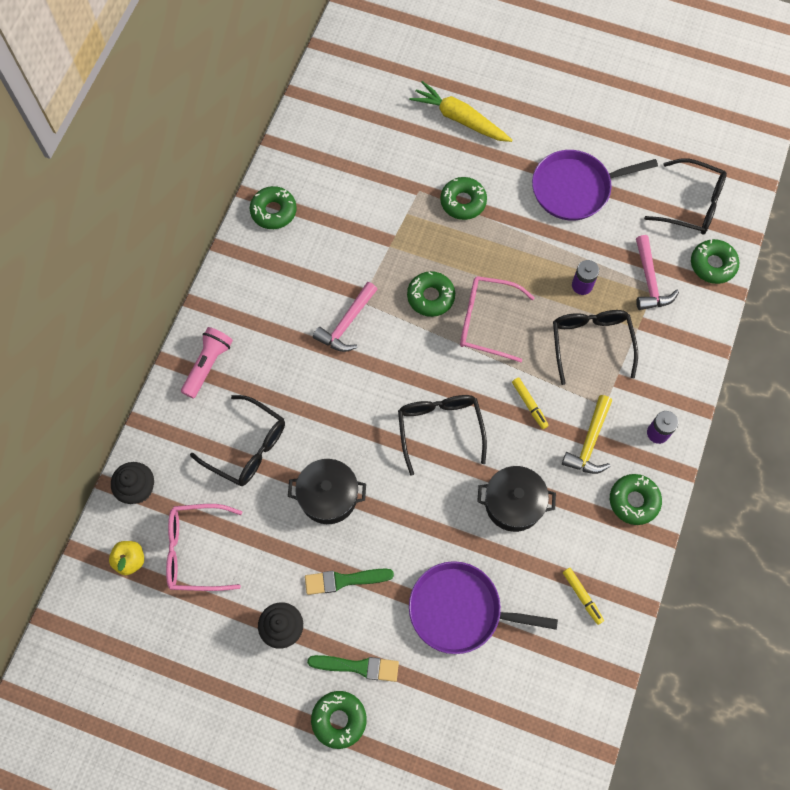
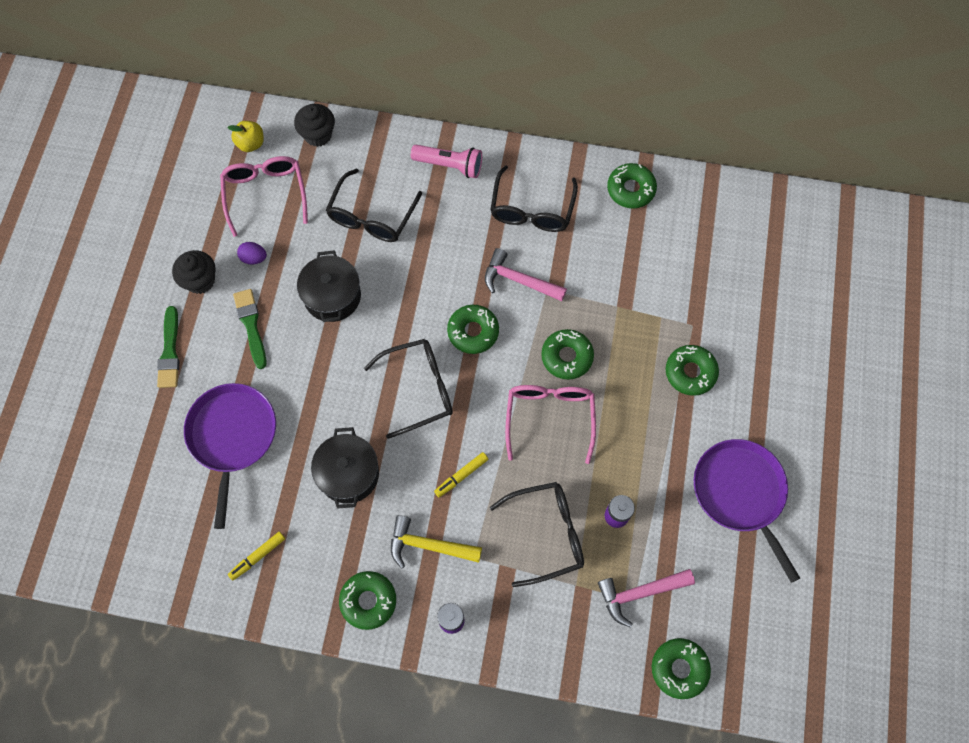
camera: 80 degrees right, 0 degrees up
green donut [311,691,367,749] -> green donut moved to [447,305,499,354]
yellow carrot [409,81,513,142] -> none
black glasses [644,158,727,234] -> black glasses moved to [490,165,578,232]
none -> purple egg [237,242,267,265]

